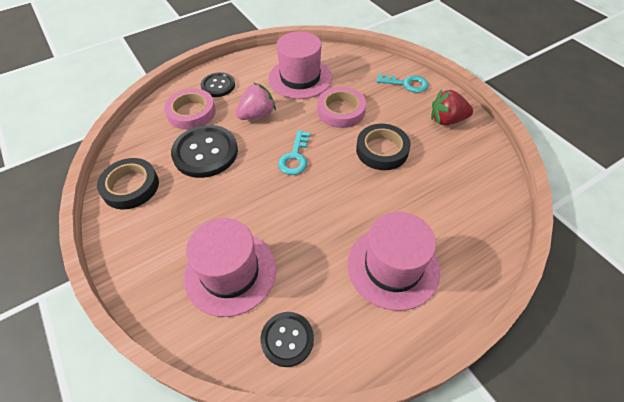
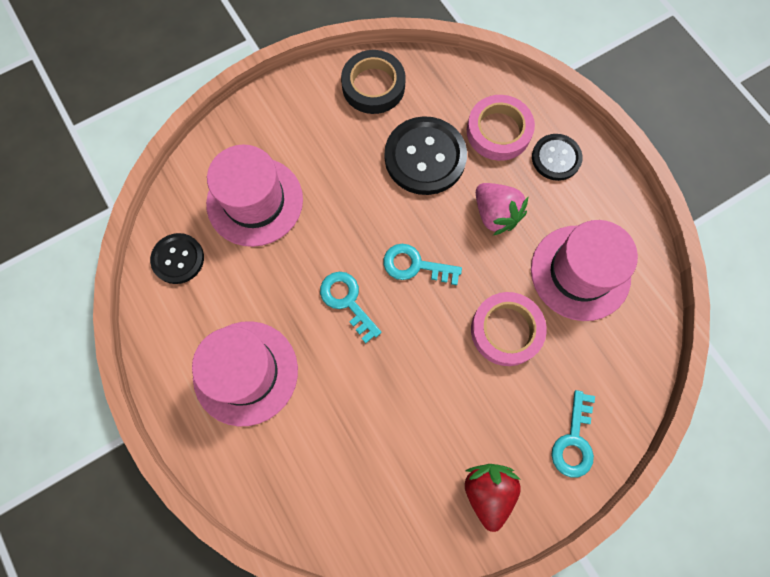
camera: 90 degrees right, 20 degrees up
black tape [356,124,411,170] -> none
none -> turquoise key [320,272,382,343]

